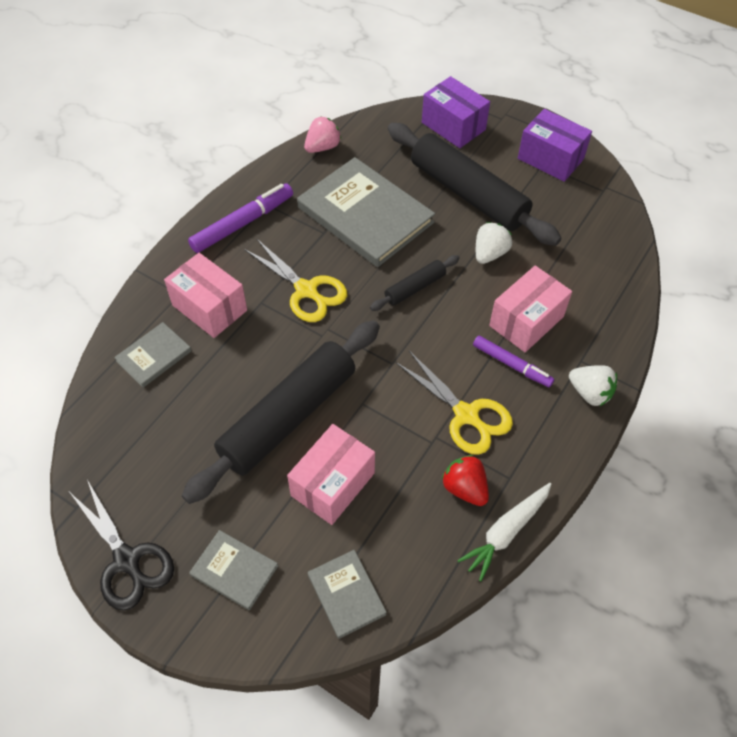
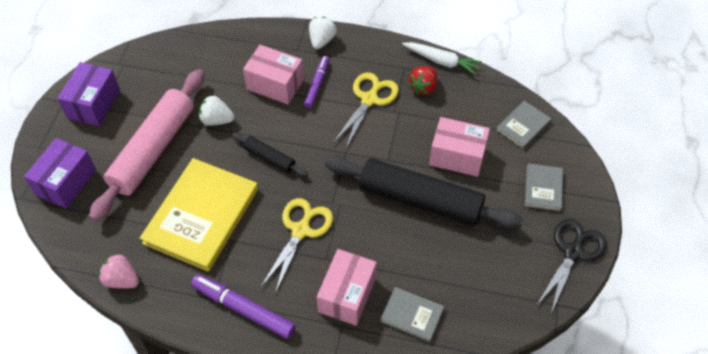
camera: 110 degrees left, 0 degrees up
grey book [297,157,435,267] -> yellow book [140,158,258,272]
black rolling pin [388,123,561,246] -> pink rolling pin [89,69,204,221]

